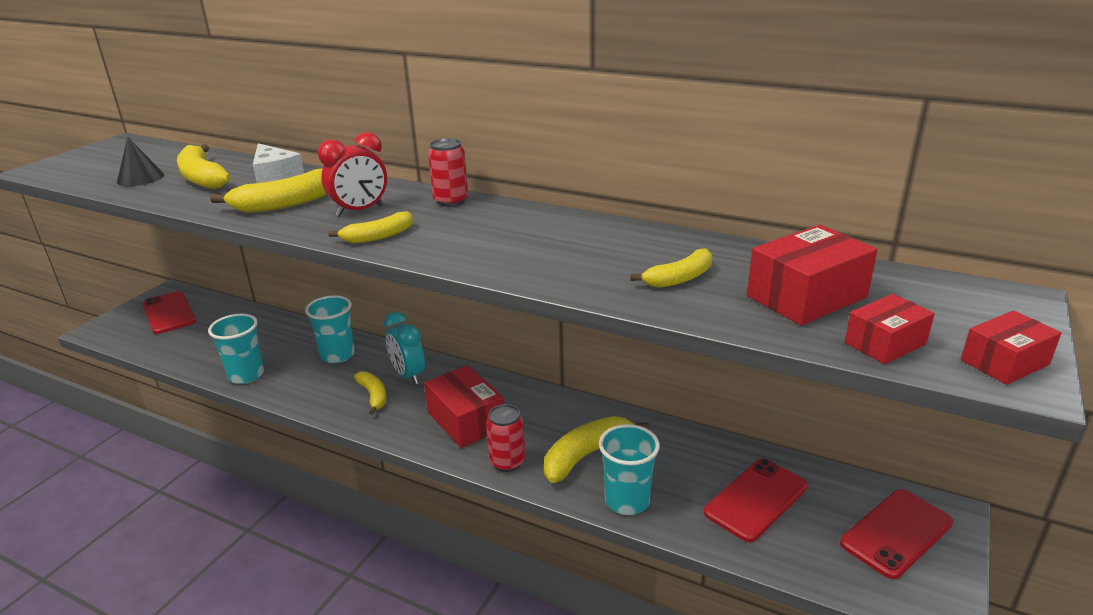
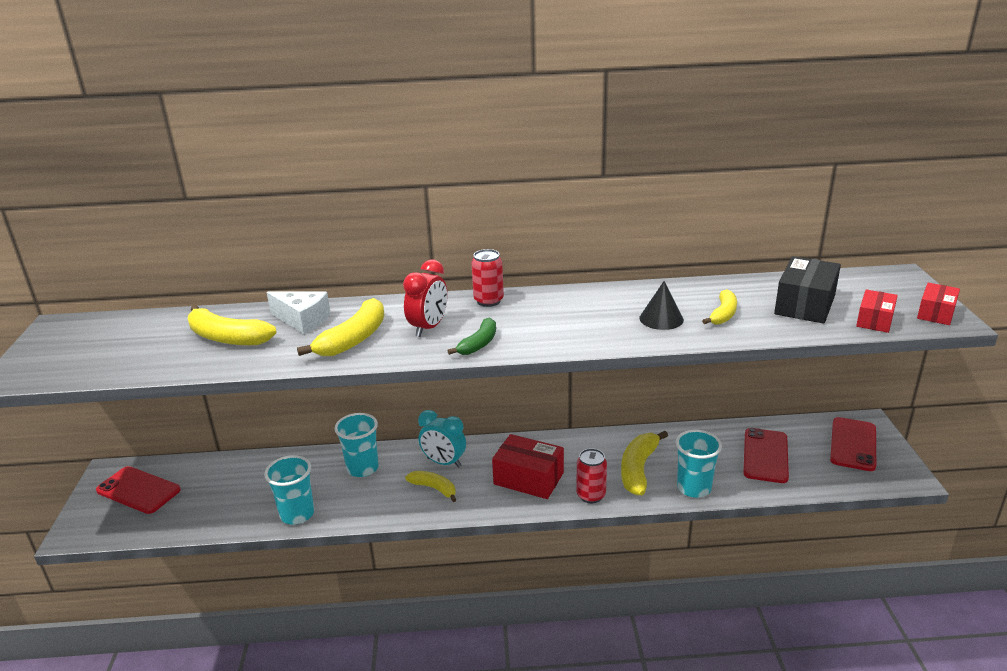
camera: 30 degrees left, 0 degrees up
black cone [117,137,164,186] -> black cone moved to [639,281,684,330]
yellow banana [328,211,413,244] -> green banana [448,318,496,355]
red box [747,225,878,326] -> black box [774,256,841,324]

